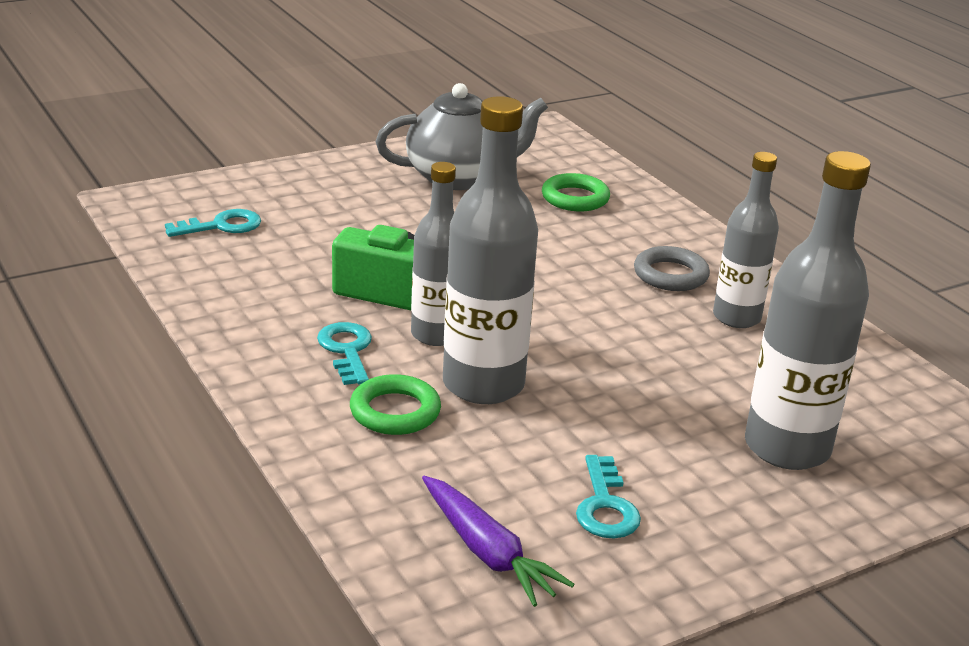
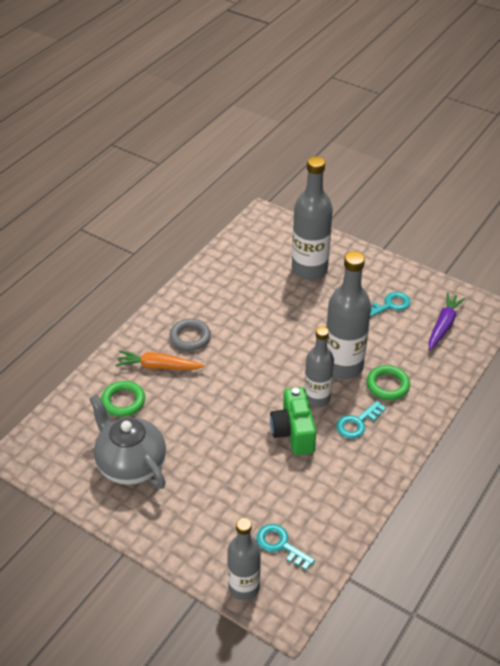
camera: 115 degrees left, 15 degrees up
grey bottle [713,152,779,328] -> grey bottle moved to [227,518,261,600]
none -> orange carrot [115,350,205,370]

